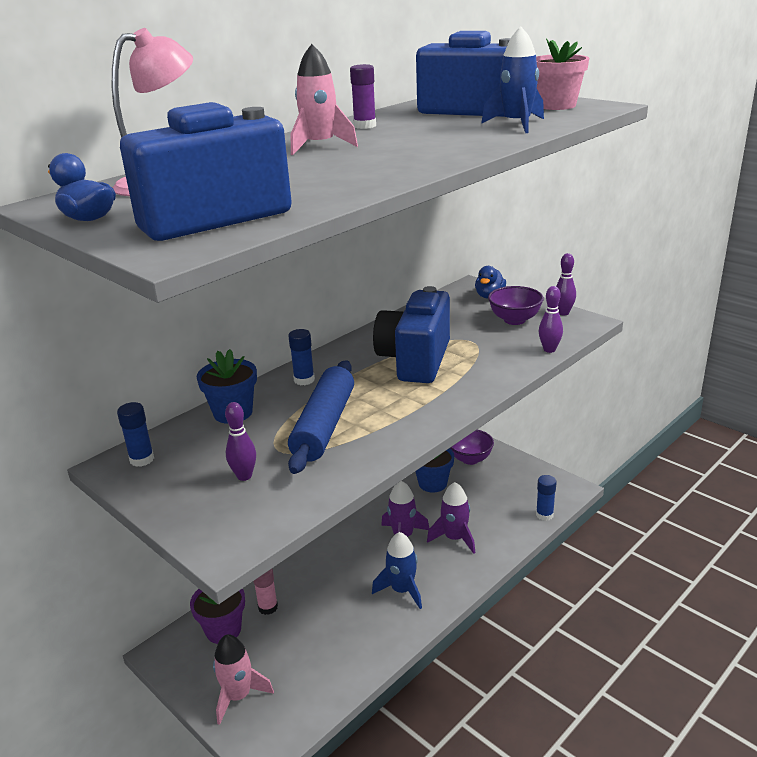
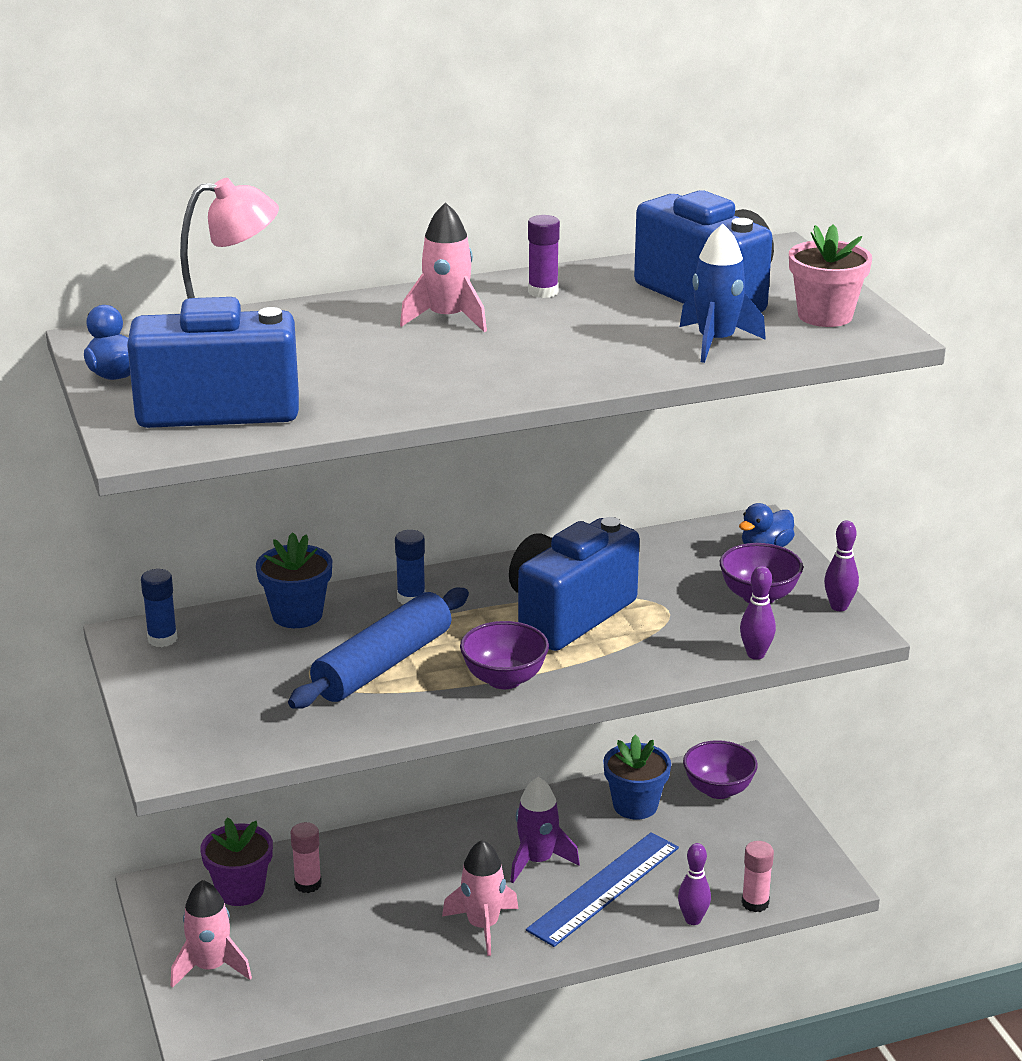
camera: 25 degrees right, 0 degrees up
purple bowling pin [225,402,256,481] -> purple bowling pin moved to [678,843,711,925]
blue rocket [372,532,422,609] -> pink rocket [442,840,518,956]
purple rocket [427,482,475,554] -> blue ruler [526,832,679,947]
blue glue stick [536,475,557,521] -> pink glue stick [742,841,774,912]
none -> purple bowl [460,621,549,689]

